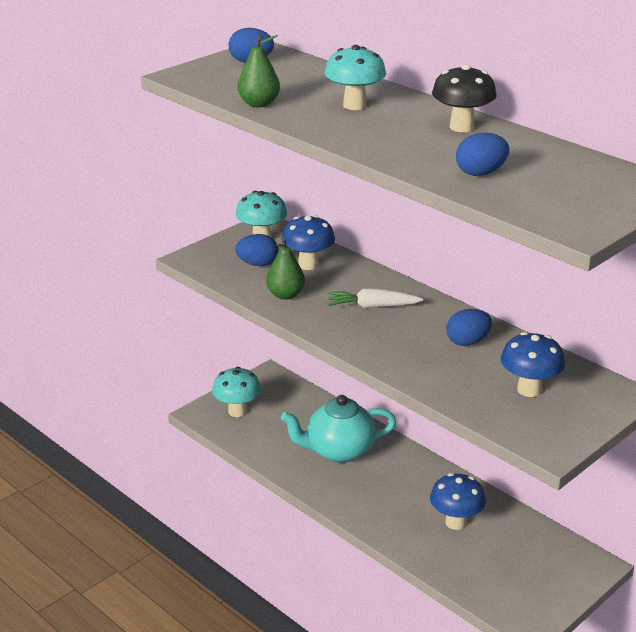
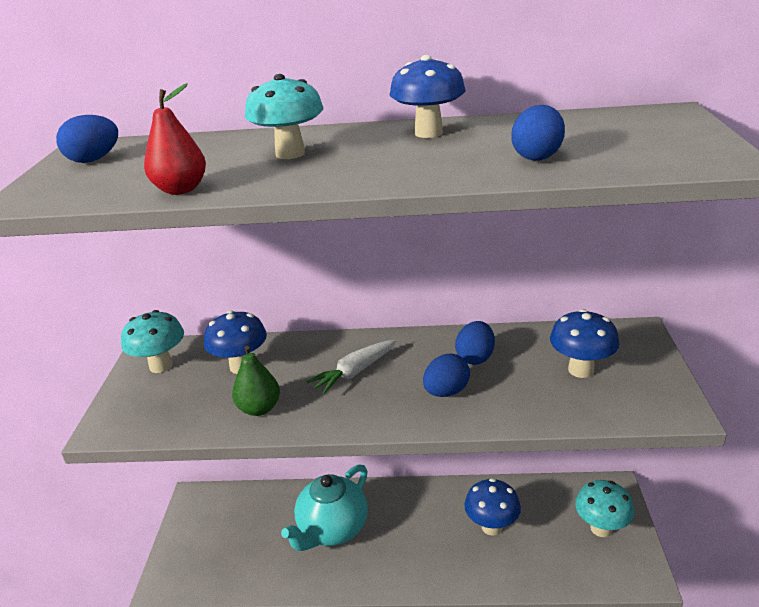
camera: 40 degrees left, 0 degrees up
turquoise mushroom [212,367,261,417] -> turquoise mushroom moved to [575,480,634,537]
blue egg [235,234,278,266] -> blue egg moved to [423,354,470,397]
green pear [237,34,280,107] -> red pear [144,83,206,195]
black mushroom [432,64,497,132] -> blue mushroom [390,55,465,138]

